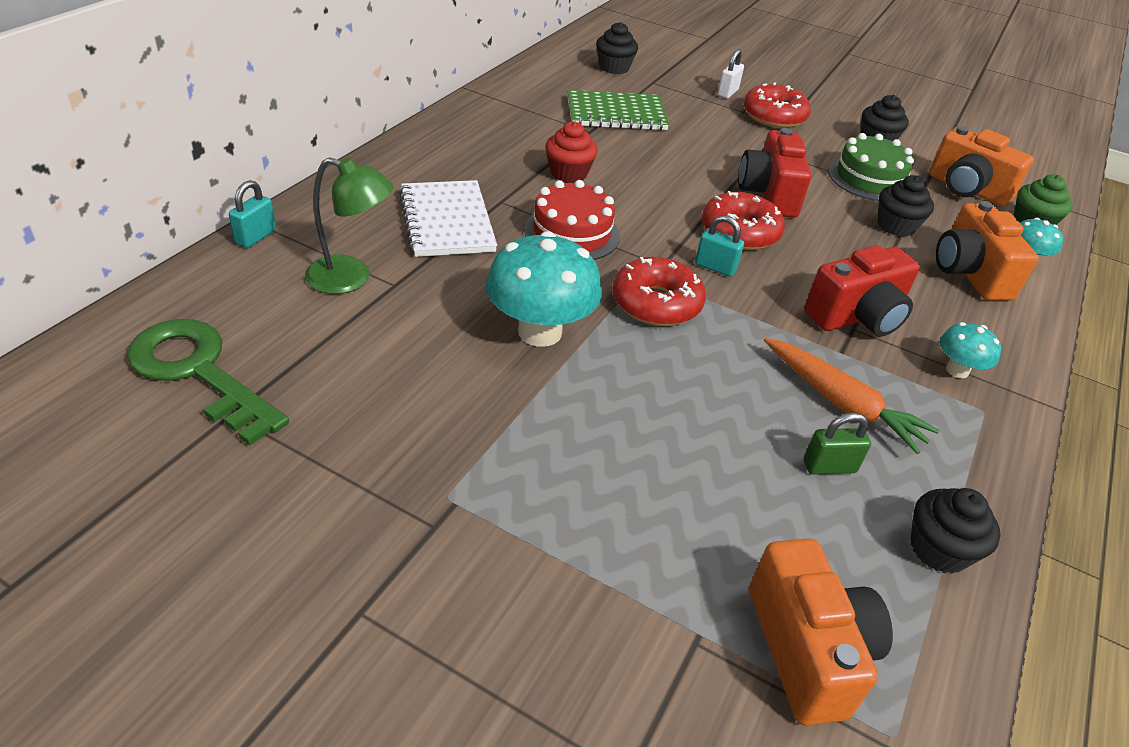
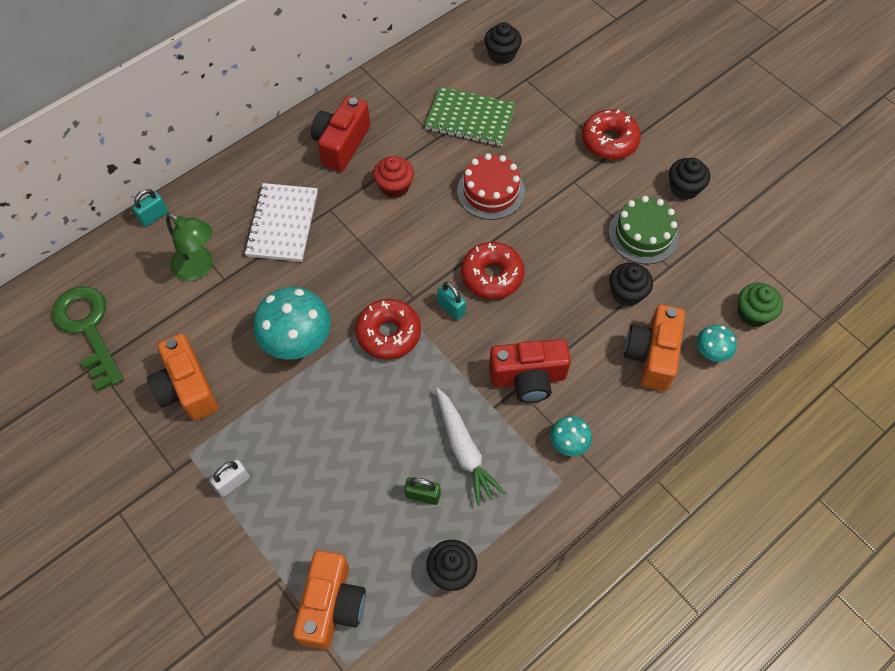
camera: 25 degrees right, 20 degrees up
red cake [524,180,620,260] -> red cake moved to [457,153,525,220]
white padlock [717,49,744,99] -> white padlock moved to [210,460,250,497]
red camera [738,128,811,218] -> red camera moved to [311,96,370,172]
orange carrot [764,338,940,454] -> white carrot [436,388,505,506]
orange camera [929,126,1034,206] -> orange camera moved to [147,334,218,420]

